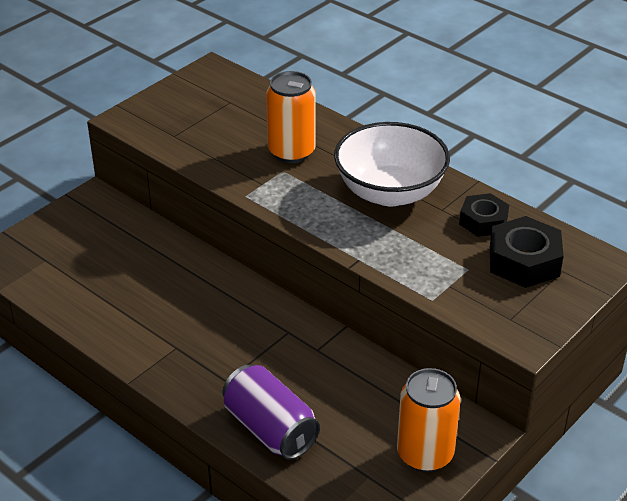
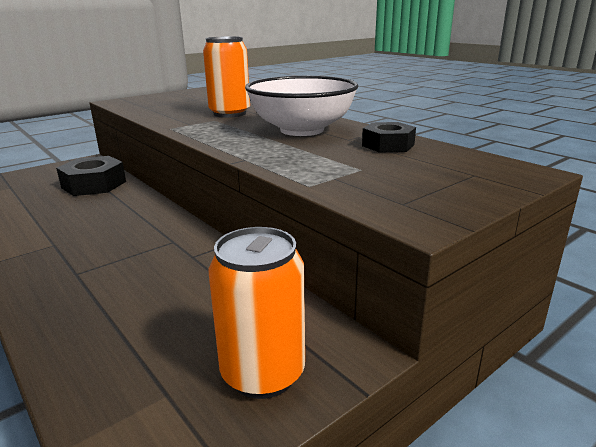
camera: 10 degrees right, 15 degrees down
purple can [222,365,320,459] -> none
black nut [490,216,564,288] -> black nut moved to [56,156,126,196]

